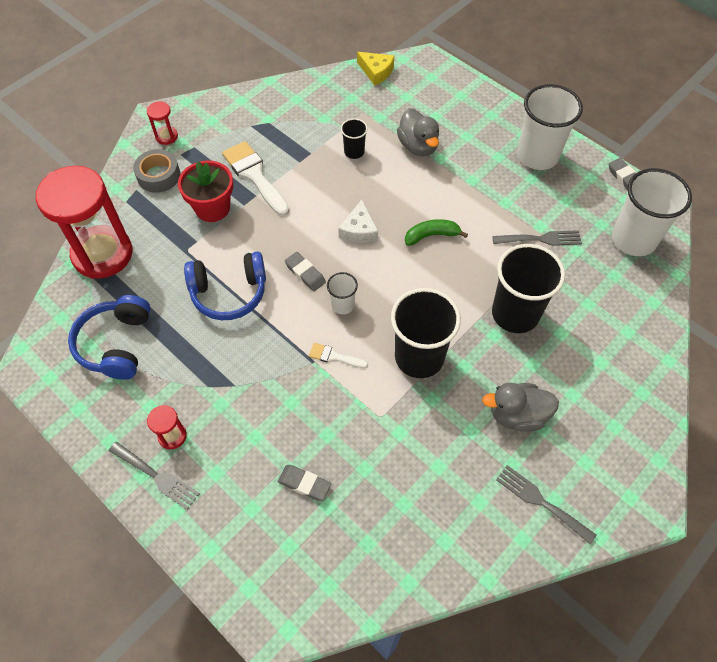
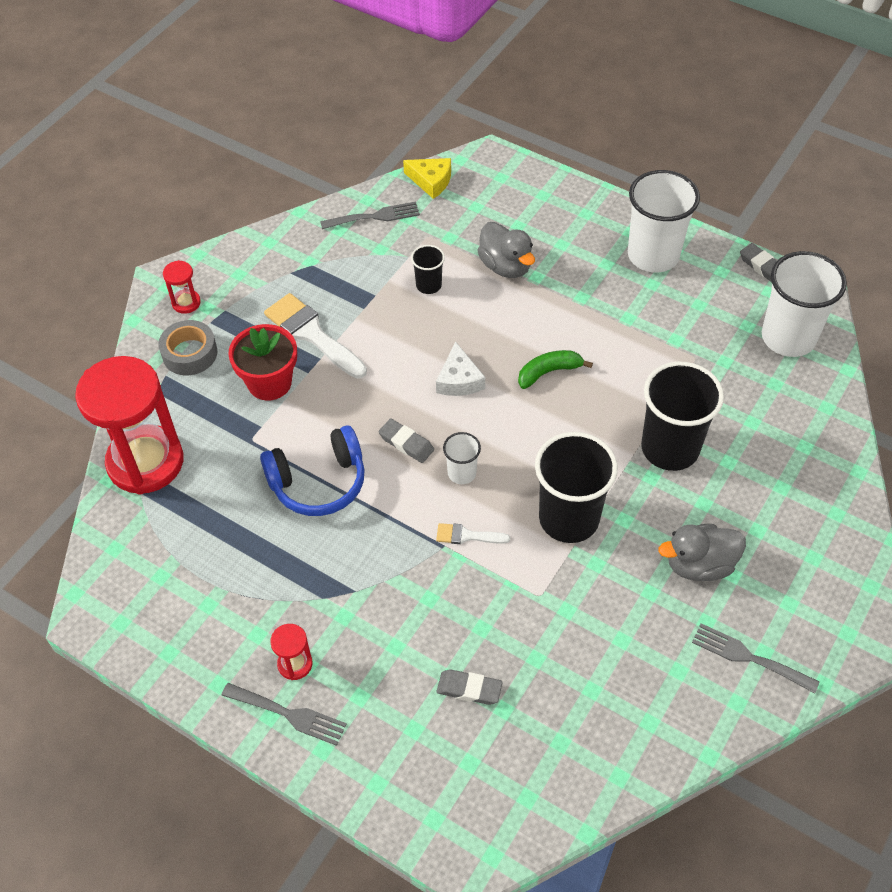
camera: 10 degrees left, 5 degrees down
blue headphones [68,295,151,380] -> none
grey fork [492,230,582,246] -> grey fork moved to [320,202,420,229]

